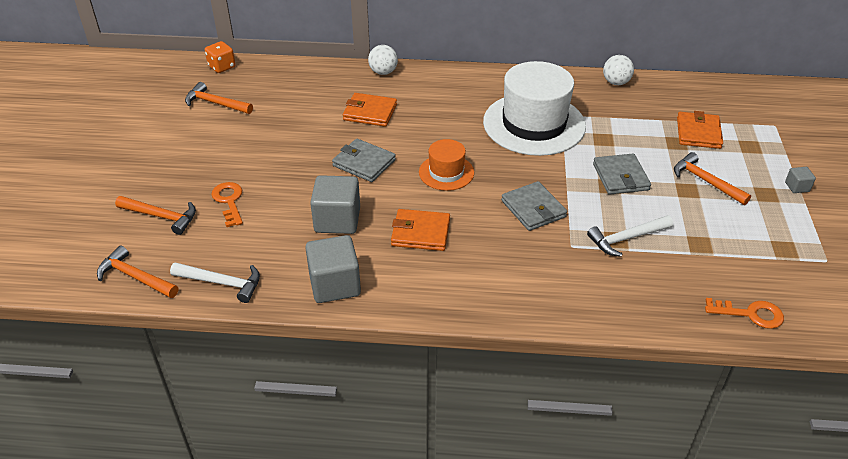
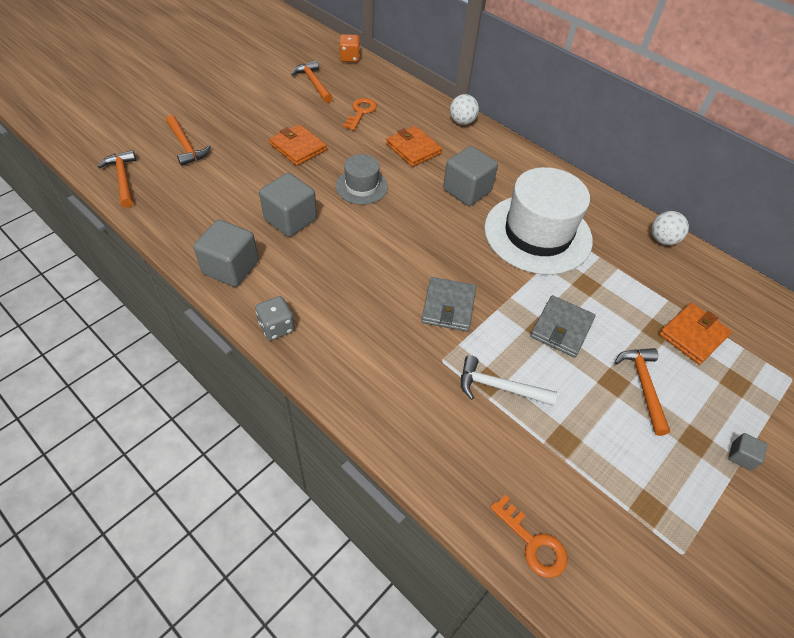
camera: 35 degrees right, 10 degrees up
white hammer [170,262,260,303] -> none
orange key [211,182,243,227] -> orange key moved to [343,98,377,130]
grey wallet [332,138,396,182] -> grey hat [336,154,388,204]
orange wallet [391,209,450,251] -> orange wallet moved to [269,124,327,166]
orange hat [419,139,474,191] -> none
none -> grey dice [255,296,295,340]
none -> grey cube [443,146,498,206]

